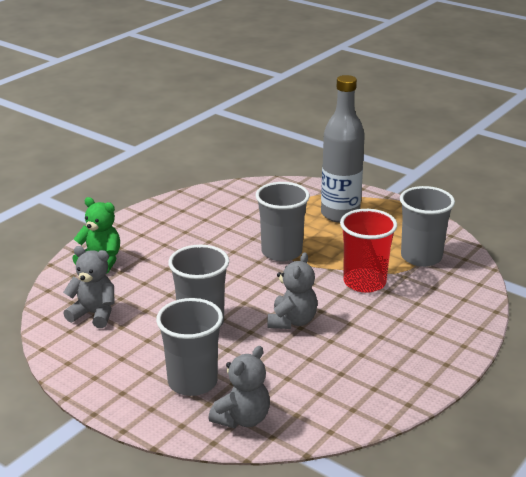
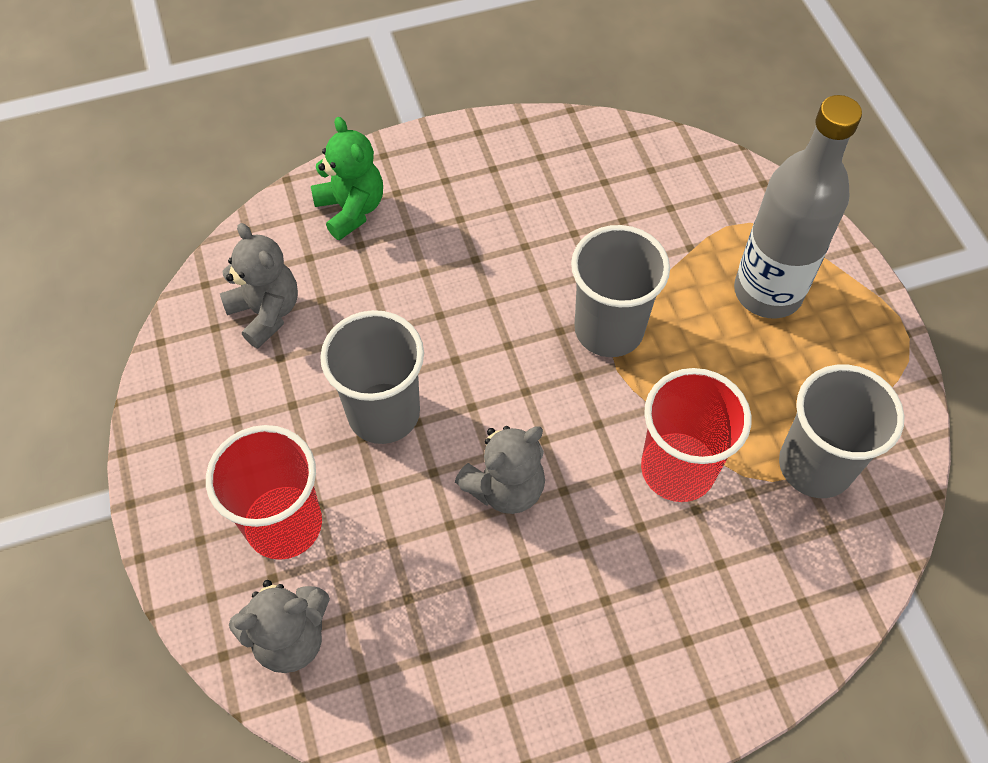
camera: 35 degrees right, 30 degrees up
grey cup [156,298,223,396] -> red cup [206,425,322,560]

